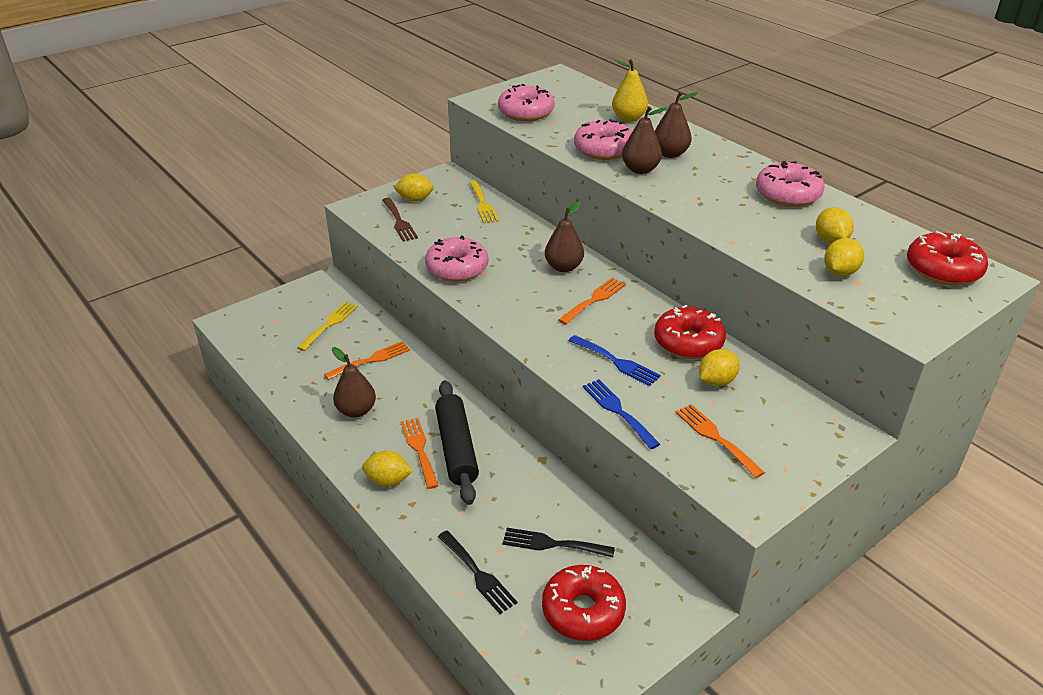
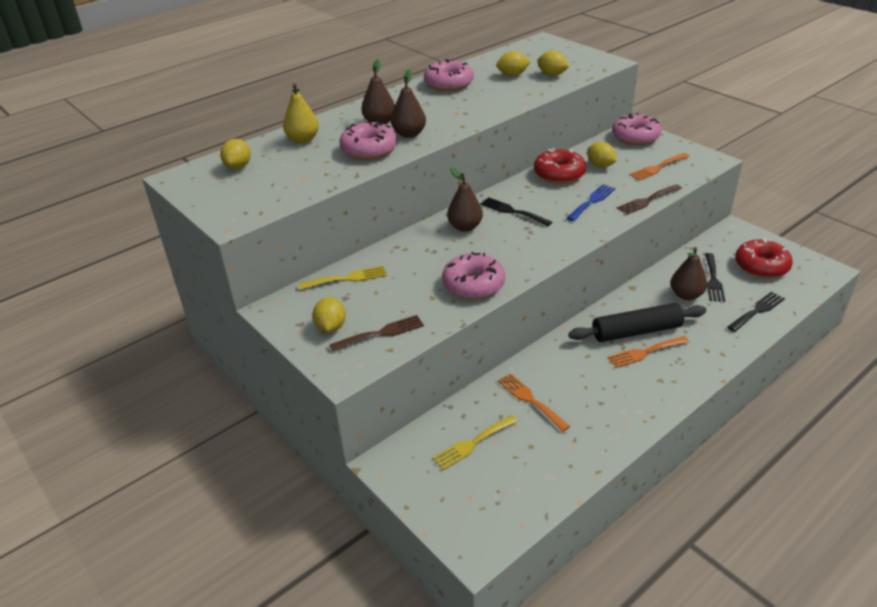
camera: 90 degrees left, 0 degrees up
yellow fork [297,302,358,351] -> yellow fork turned 60 degrees counterclockwise [433,415,518,470]
brown pear [332,347,376,418] -> brown pear moved to [671,247,707,300]
yellow lemon [362,451,413,487] -> yellow lemon moved to [220,139,251,169]
pink donut [498,84,555,121] -> pink donut moved to [612,113,661,146]
orange fork [558,277,626,325] -> black fork [480,197,552,226]
blue fork [583,379,660,449] -> brown fork [617,184,682,215]
red donut [907,231,988,285] -> none

